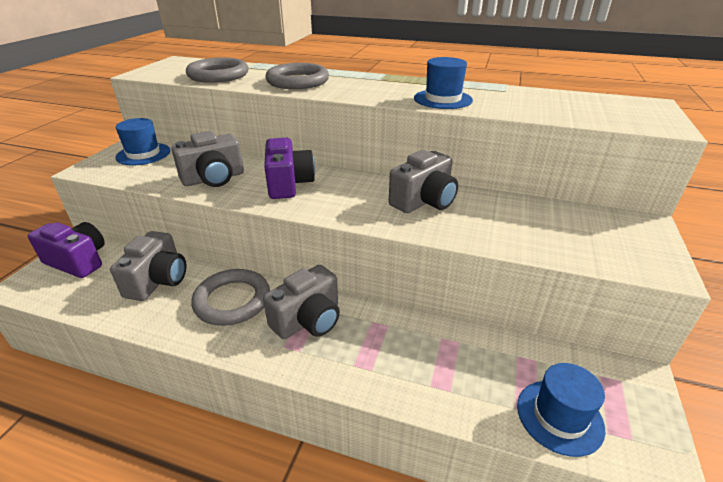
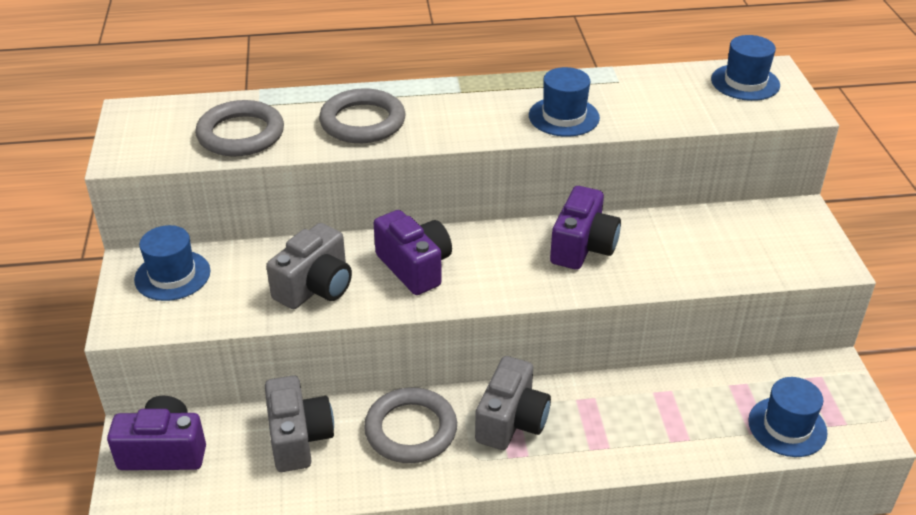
camera: 25 degrees left, 5 degrees up
grey camera [389,150,458,213] -> purple camera [550,186,621,270]
none -> blue hat [711,35,780,101]

